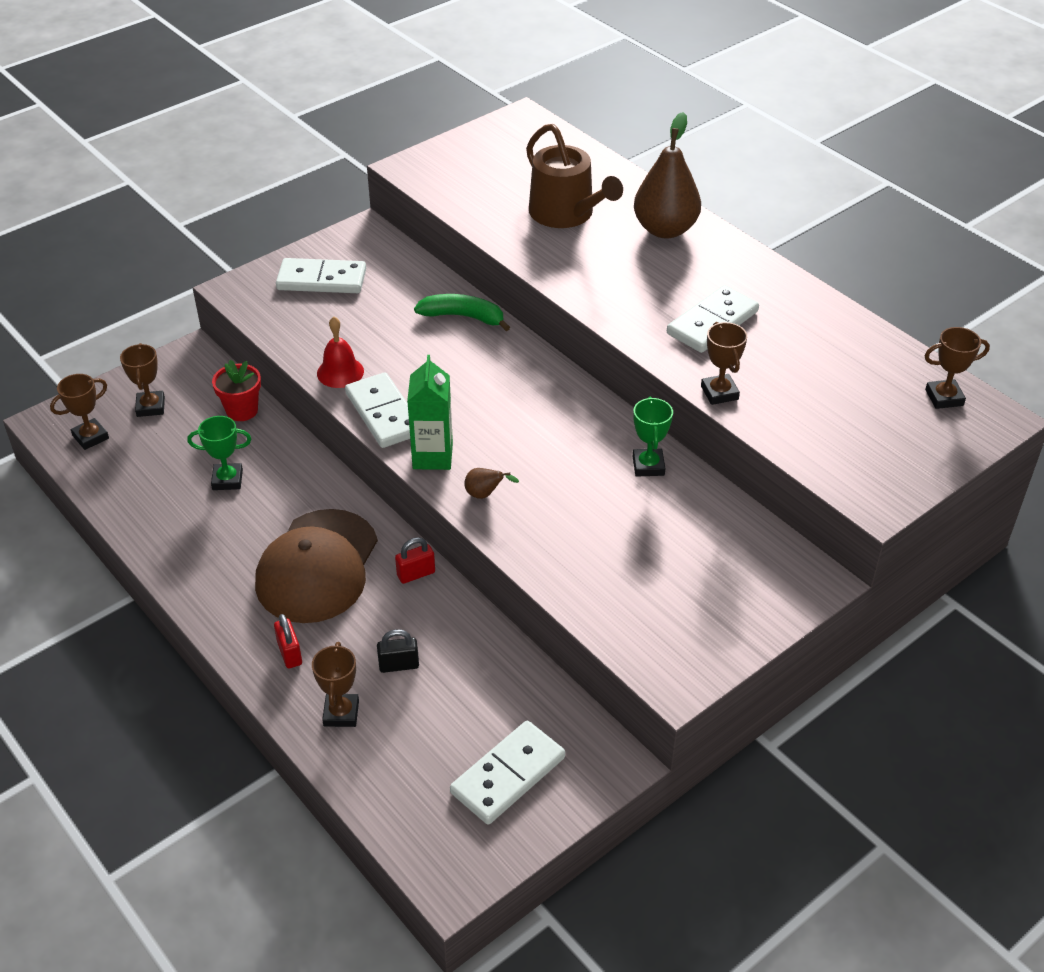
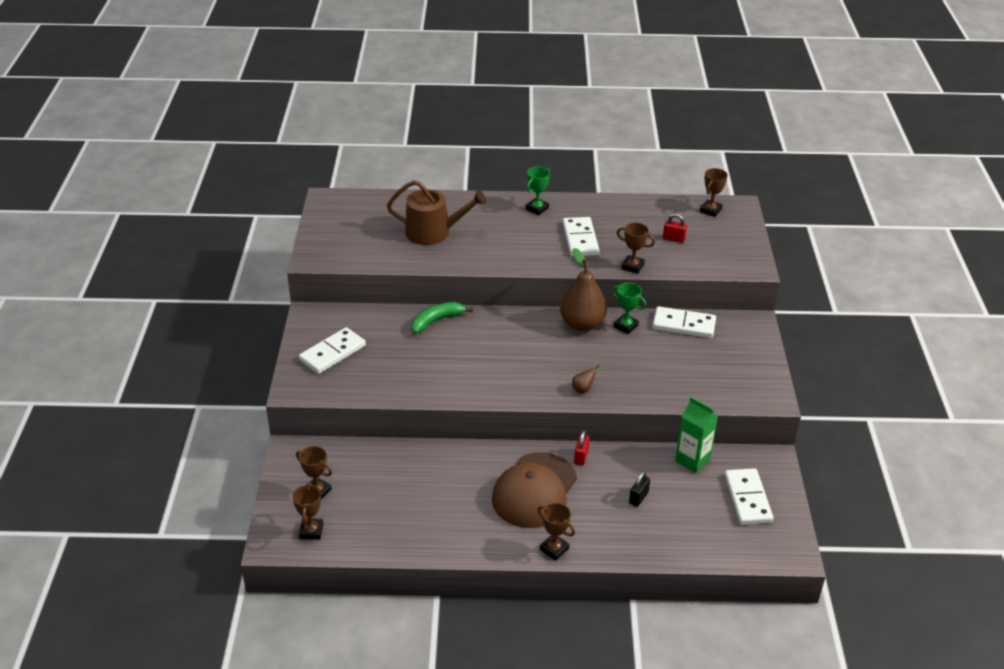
camera: 50 degrees left, 5 degrees down
green trophy [187,416,251,490] -> green trophy moved to [526,166,550,215]
red flower pot [212,360,261,421] -> none
brown cap [255,509,378,623] -> brown cap turned 60 degrees clockwise [492,452,577,528]
red padlock [274,614,302,669] -> red padlock moved to [663,214,687,243]
brown trophy [312,642,359,727] -> brown trophy moved to [537,503,575,561]
red bell [317,317,364,388] -> none
white domino [345,372,410,448] -> white domino moved to [652,306,716,338]
green carton [407,355,453,470] -> green carton moved to [675,397,718,473]
brown pear [634,112,701,239] -> brown pear moved to [560,248,607,331]

